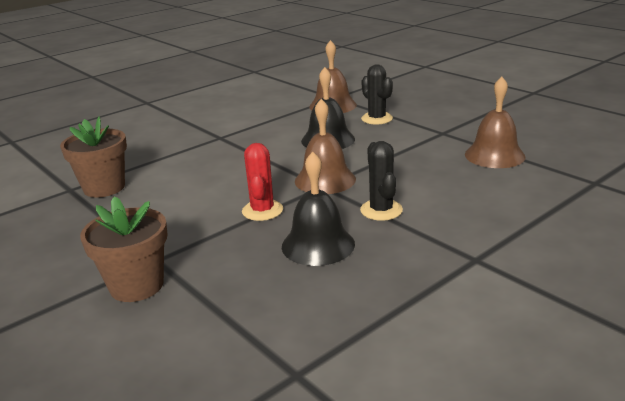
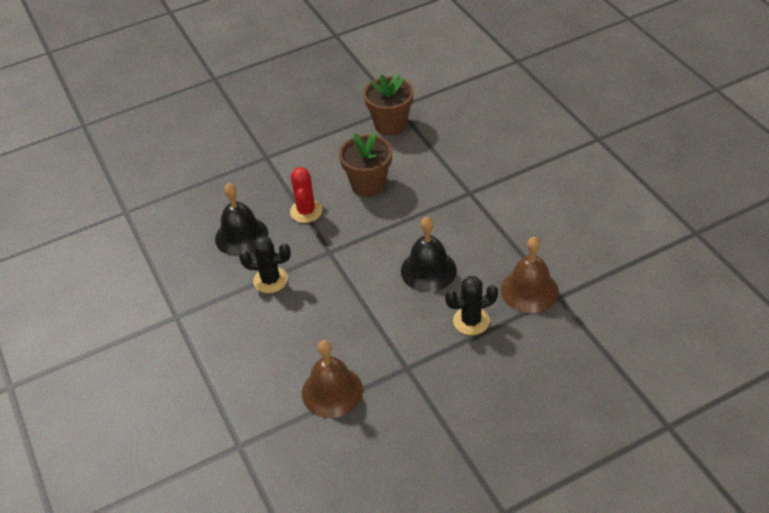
camera: 105 degrees right, 20 degrees up
brown flower pot [80,196,168,302] -> brown flower pot moved to [339,131,392,197]
red cactus [242,143,283,221] -> red cactus turned 75 degrees clockwise [290,167,323,223]
brown bell [295,99,356,194] -> none

